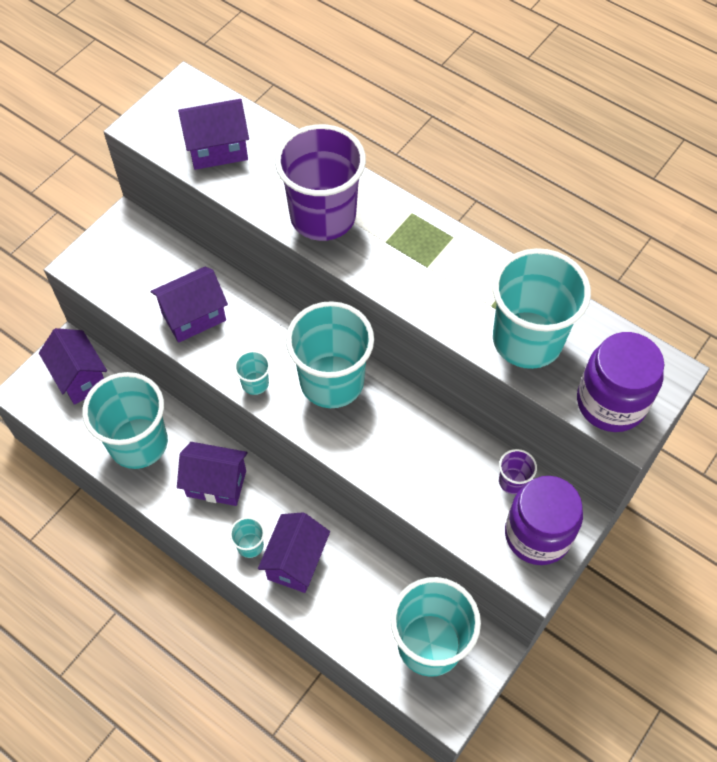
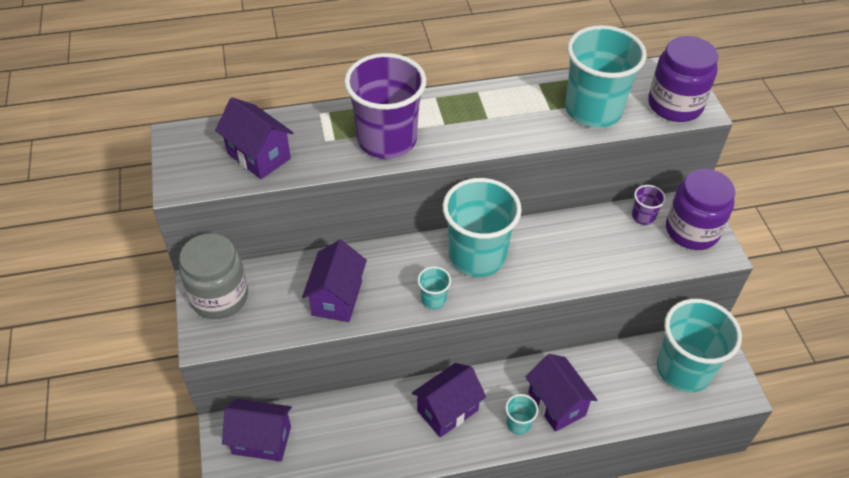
camera: 50 degrees left, 10 degrees down
turquoise cup [82,372,168,469] -> none
purple house [178,99,249,170] -> purple house turned 75 degrees counterclockwise [215,97,294,179]
none -> grey jar [179,233,248,319]

